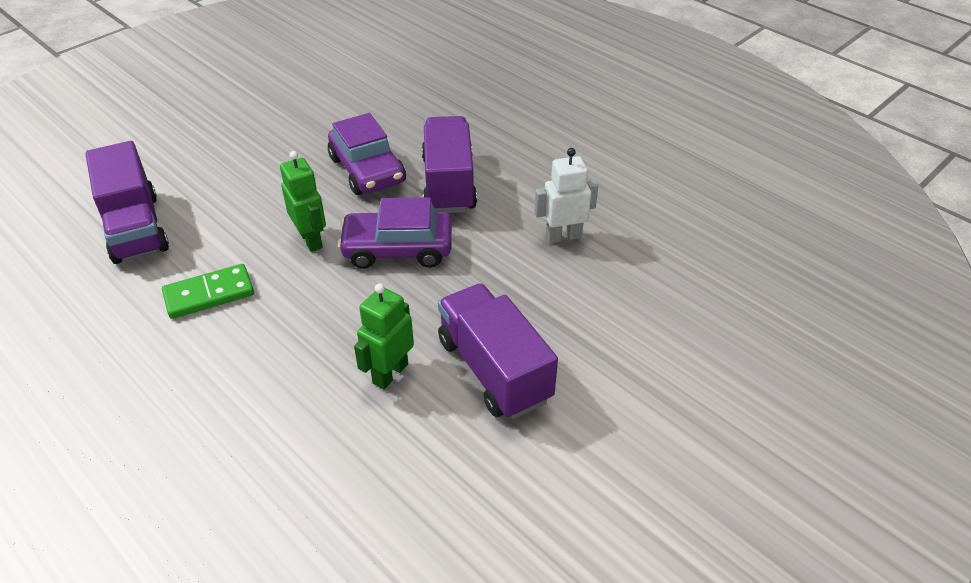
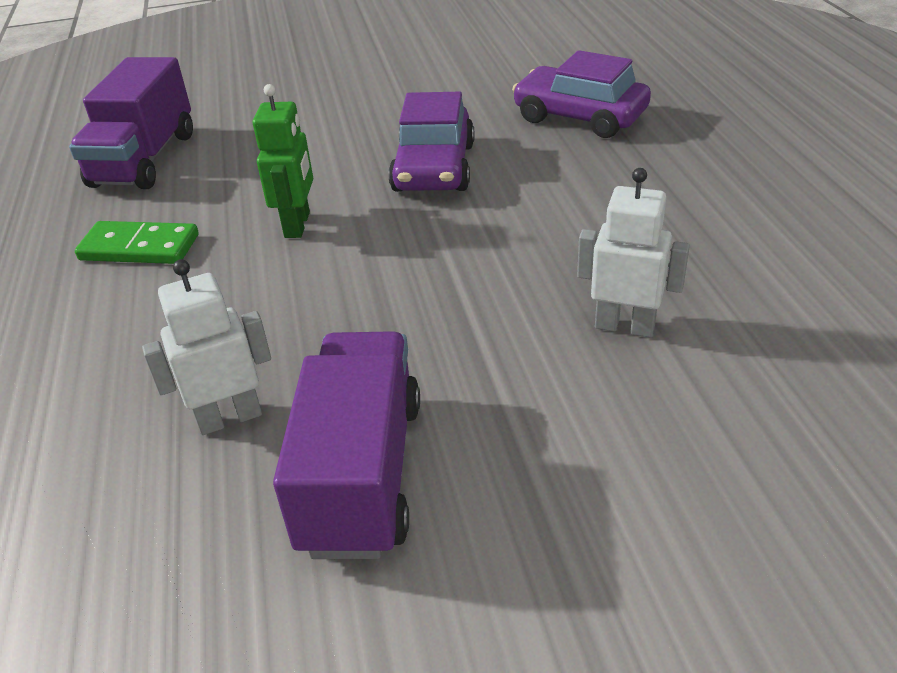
camera: 35 degrees right, 5 degrees down
purple car [337,197,452,269] -> purple car moved to [512,50,651,138]
green robot [354,283,414,389] -> white robot [142,259,271,435]
purple truck [422,116,477,213] -> none

